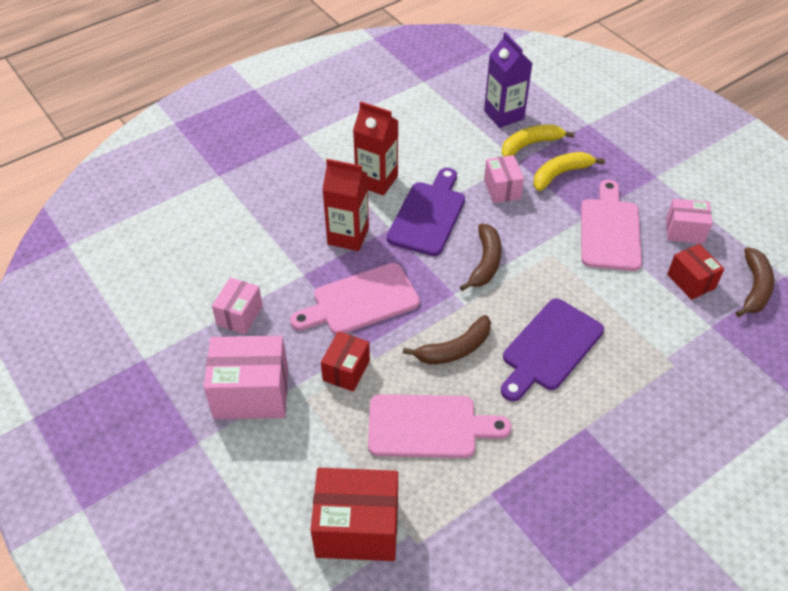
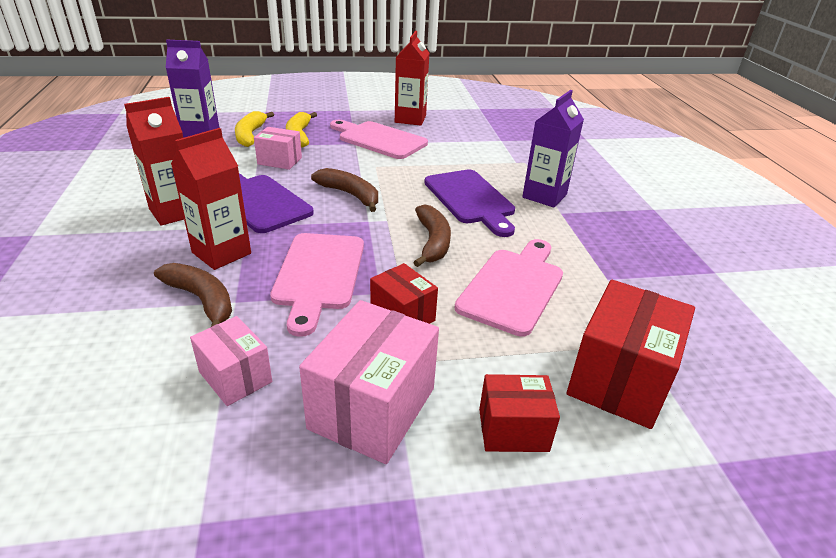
camera: 65 degrees left, 15 degrees down
pink box [666,199,713,244] -> red carton [395,31,429,126]
red box [667,244,724,300] -> red box moved to [479,374,560,452]
brown banana [736,247,774,317] -> brown banana moved to [154,263,232,327]
none -> purple carton [522,90,584,208]

